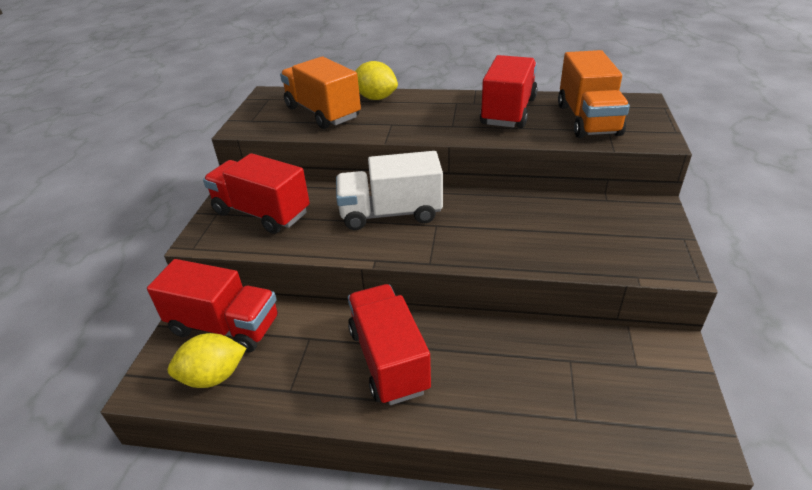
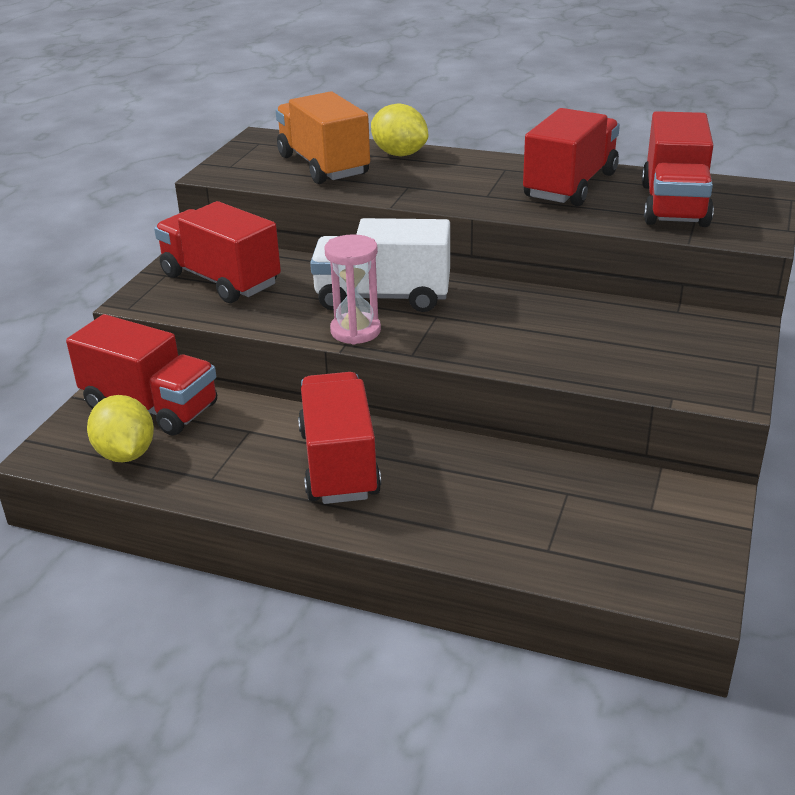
camera: 10 degrees right, 5 degrees down
yellow lemon [168,333,247,388] -> yellow lemon turned 75 degrees clockwise [87,395,154,462]
orange truck [558,50,630,138] -> red truck [642,111,714,227]
none -> pink hourglass [325,234,381,345]

